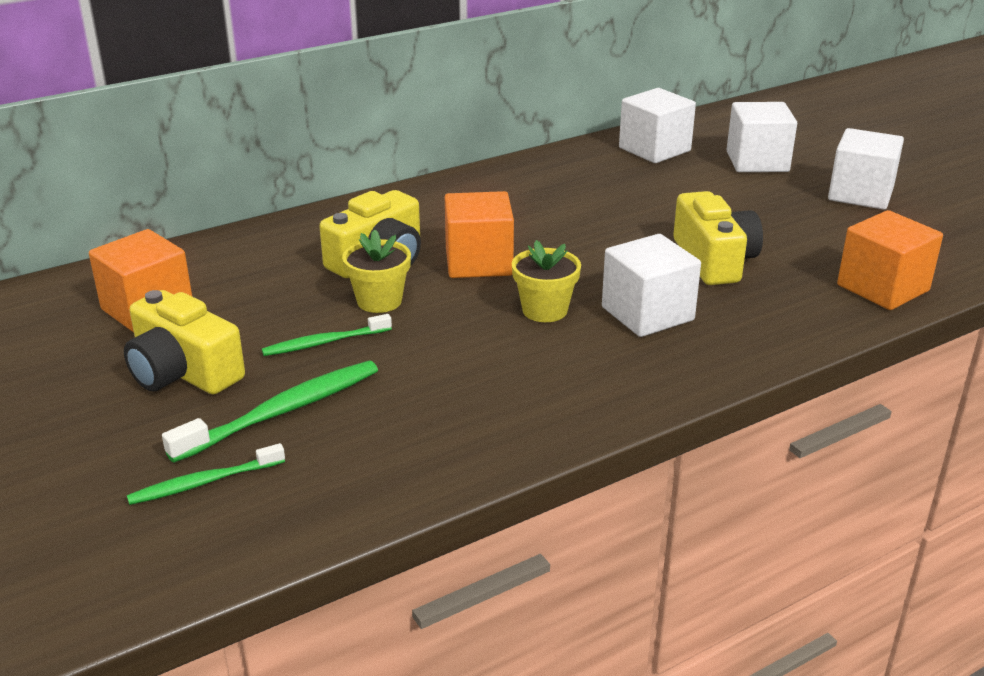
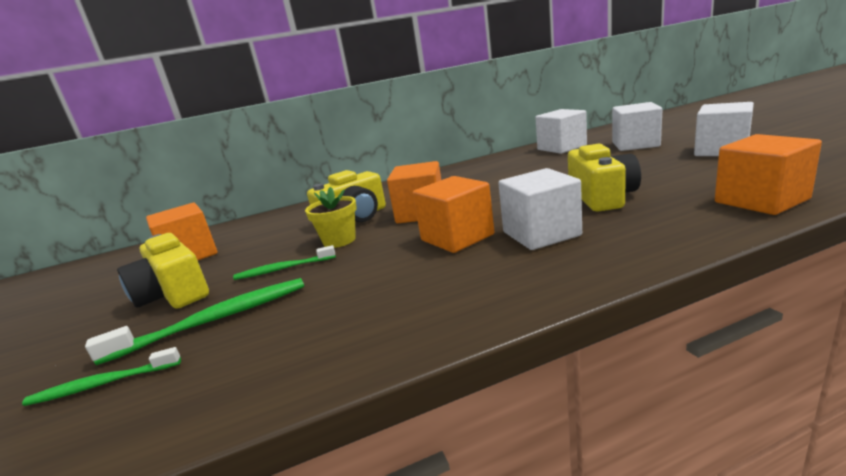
camera: 15 degrees right, 10 degrees down
yellow flower pot [512,240,581,322] -> orange cube [413,176,494,253]

